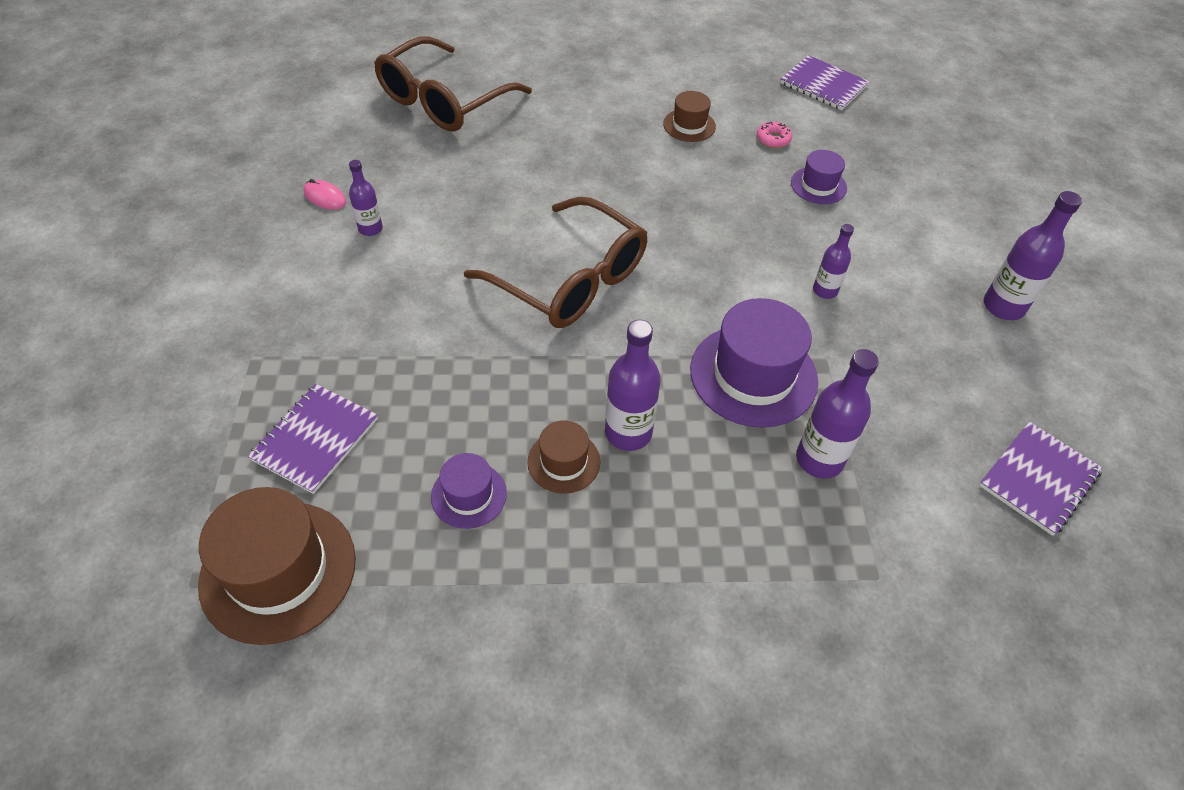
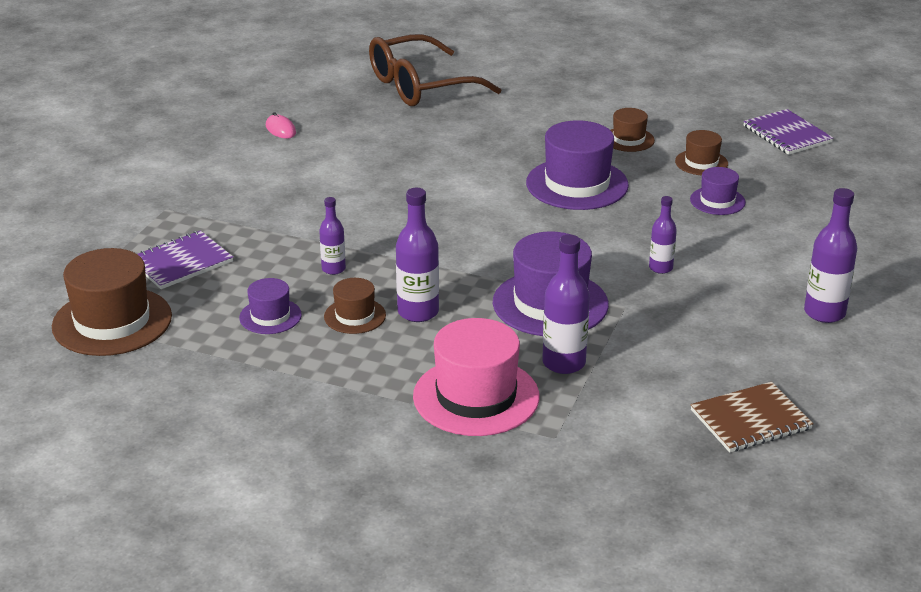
camera: 25 degrees right, 20 degrees down
purple bottle [349,160,383,236] -> purple bottle moved to [319,197,346,275]
brown glasses [464,197,648,328] -> none
pink donut [757,122,792,148] -> brown hat [675,130,728,175]
purple notebook [979,422,1103,536] -> brown notebook [690,382,814,452]
none -> pink hat [413,318,540,436]
none -> purple hat [526,120,629,210]

